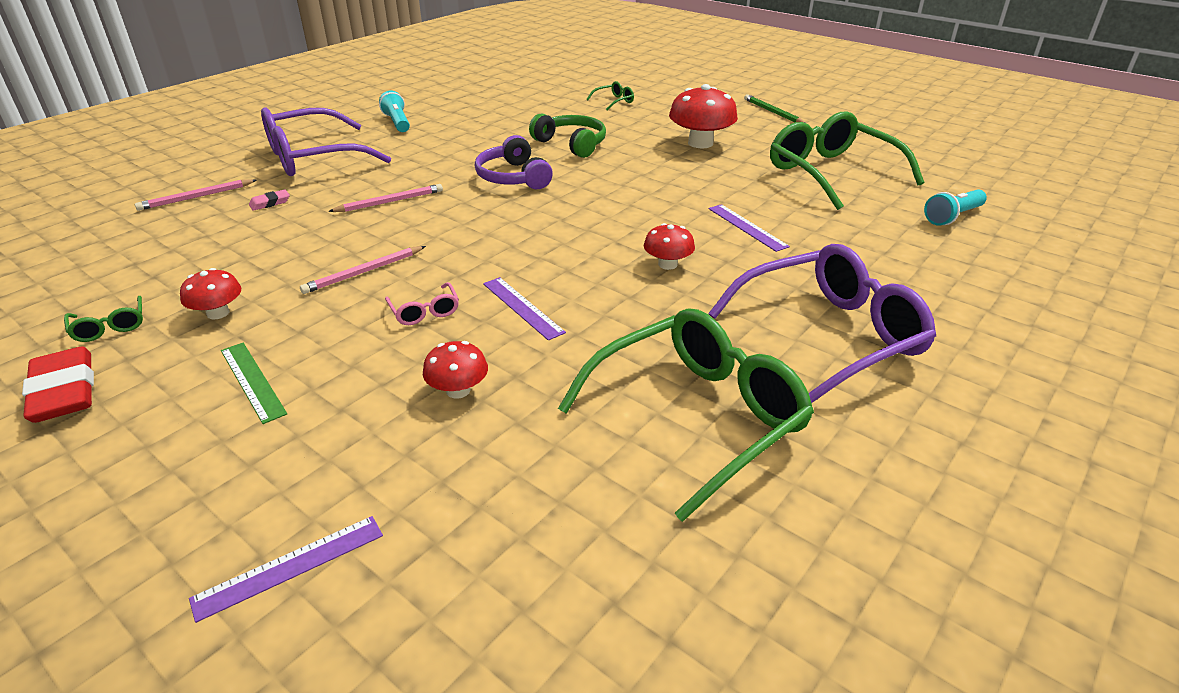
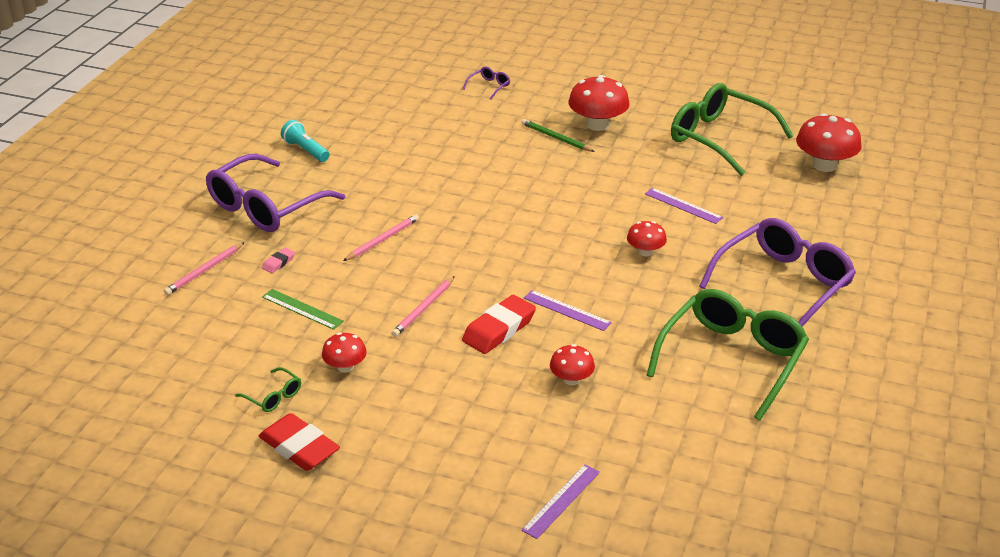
camera: 20 degrees left, 0 degrees up
green ruler [221,343,287,424] -> green ruler moved to [262,289,344,330]
pink glasses [385,282,459,325] -> red eraser [462,295,536,354]
purple headphones [475,135,553,189] -> none
green headphones [529,113,606,158] -> none
green glasses [586,81,634,110] -> purple glasses [463,66,510,100]
green pencil [744,94,806,123] -> green pencil moved to [521,119,595,152]
turquoise flashlight [924,190,987,226] -> red mushroom [796,113,862,172]

